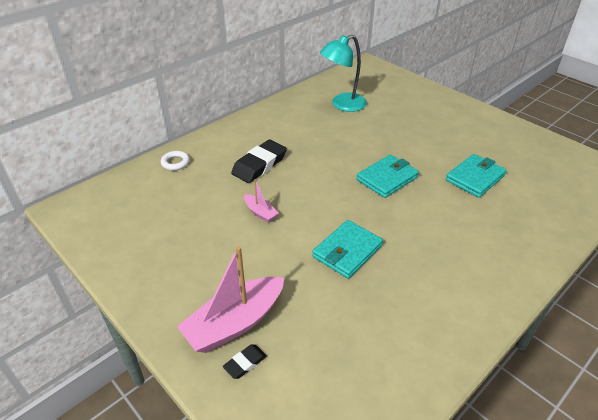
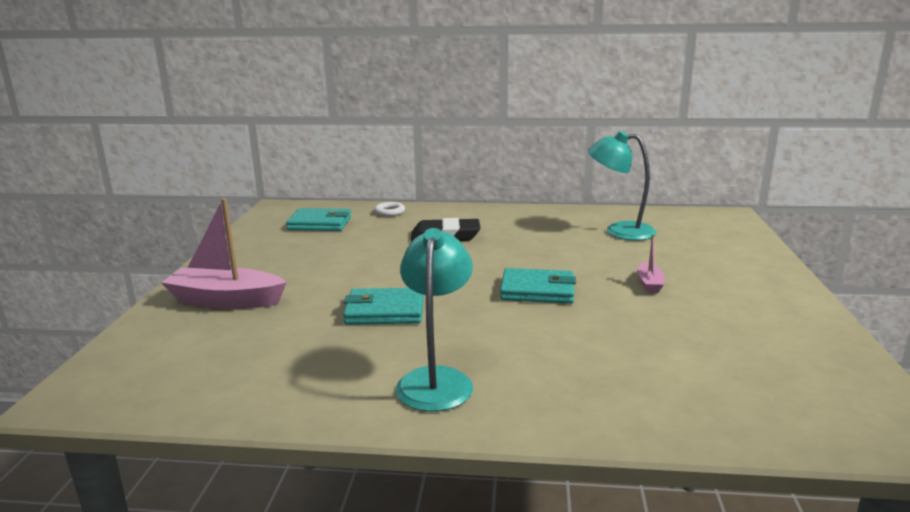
camera: 50 degrees right, 20 degrees down
black eraser [223,344,267,379] -> none
pink boat [244,179,279,223] -> pink boat moved to [637,234,664,293]
turquoise wallet [446,154,507,198] -> turquoise wallet moved to [286,208,351,231]
none -> turquoise lamp [396,228,473,412]

